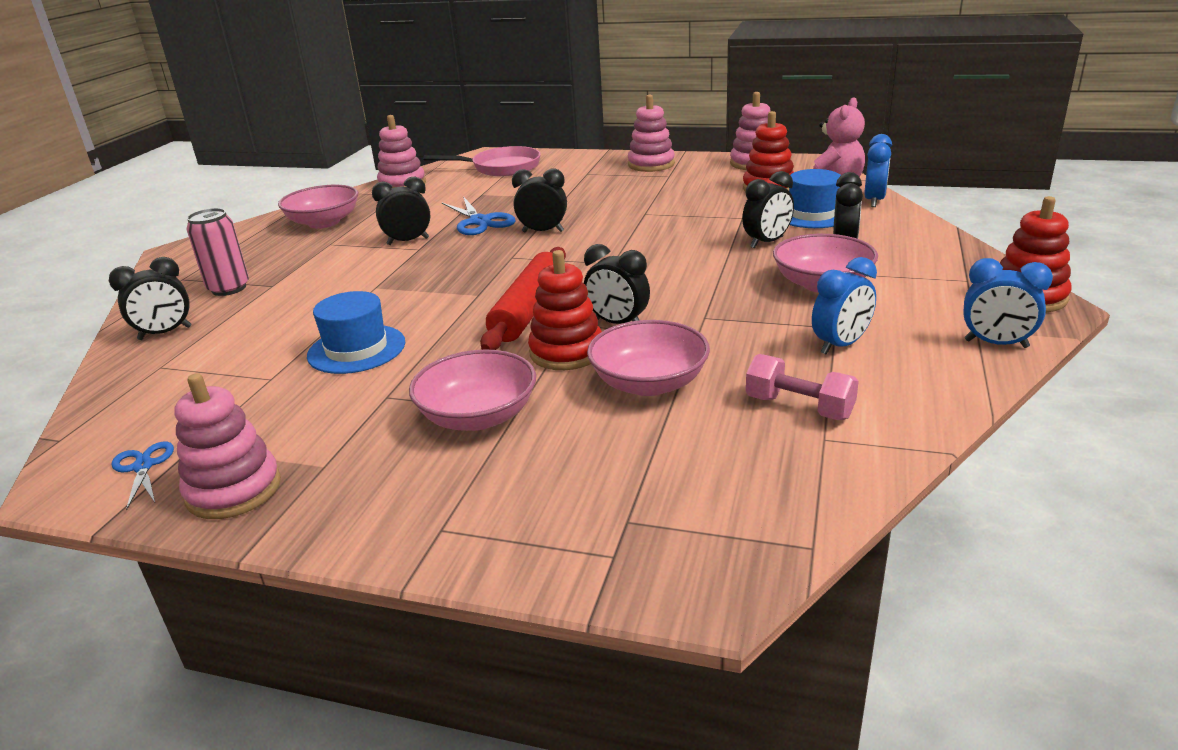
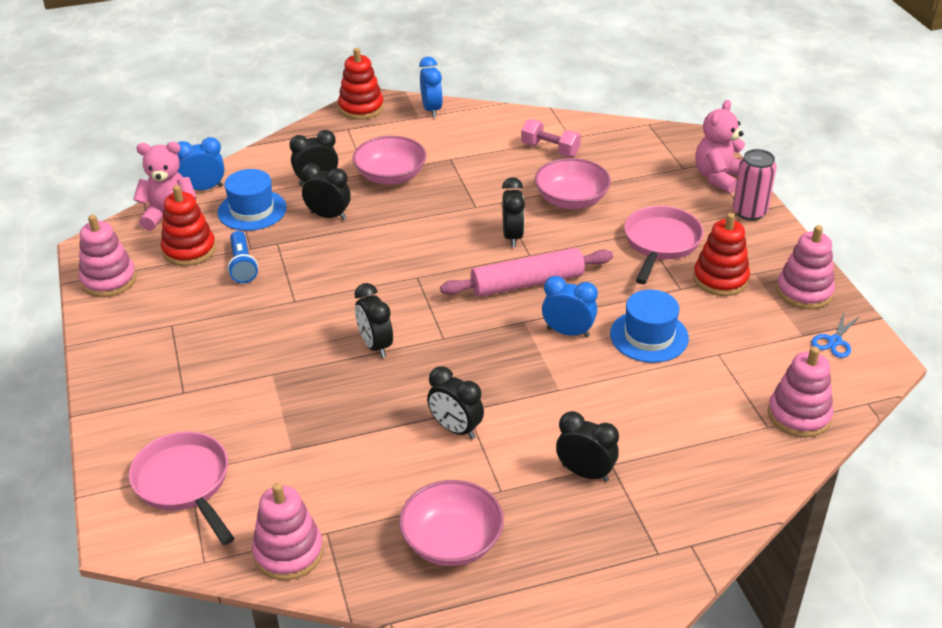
camera: 125 degrees left, 10 degrees up
black clock [109,257,191,340] -> black clock moved to [556,411,619,482]
pink can [186,208,249,296] -> pink can moved to [733,149,777,221]
pink bowl [409,349,536,431] -> pink pan [624,206,704,284]
blue scissors [442,196,516,235] -> none
red rolling pin [480,247,566,350] -> pink rolling pin [440,248,613,297]
red stacking toy [528,250,602,370] -> red stacking toy moved to [693,213,750,296]
pink stacking toy [628,95,675,172] -> pink stacking toy moved to [768,346,834,438]
pink dumbbell [746,354,859,420] -> pink dumbbell turned 60 degrees counterclockwise [521,119,581,157]
blue clock [812,257,877,355] -> blue clock moved to [542,276,598,337]
none -> blue flashlight [228,231,258,283]
none -> pink teddy bear [695,100,745,194]

